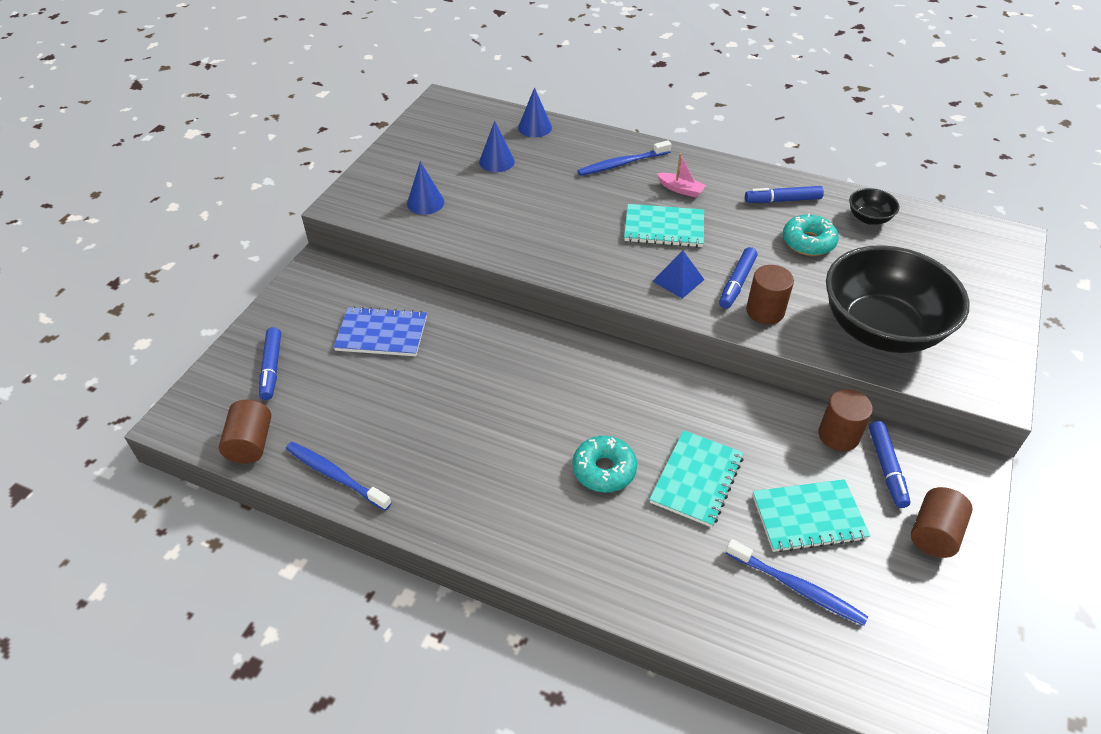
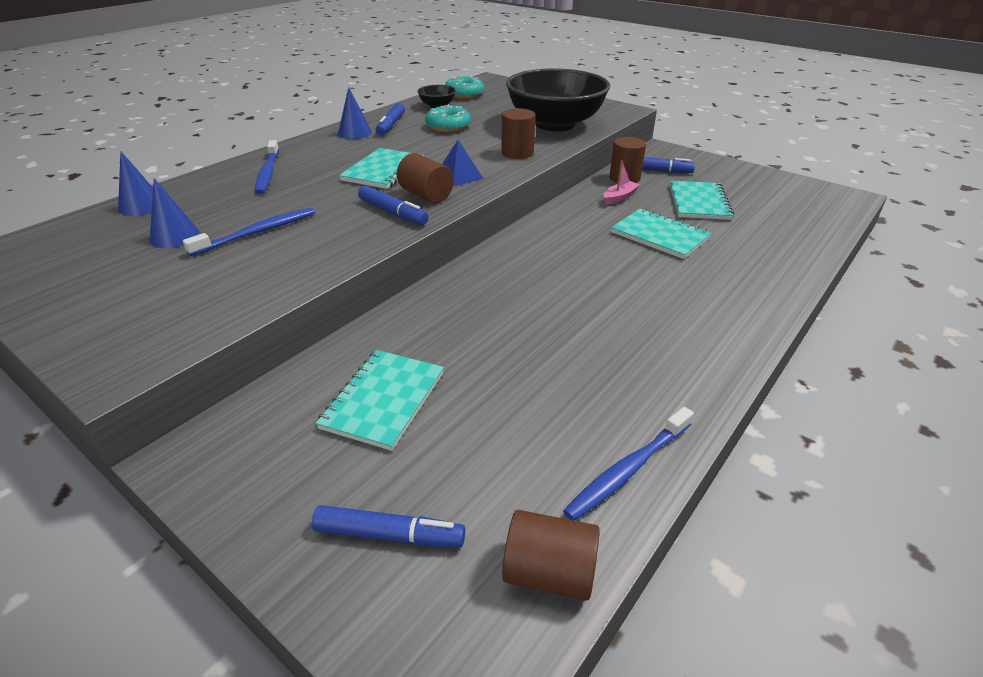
camera: 75 degrees left, 10 degrees down
blue notebook [333,306,427,356] -> turquoise notebook [316,350,444,451]
blue cone [407,161,444,215] -> blue cone moved to [338,87,372,139]
turquoise donut [572,436,637,492] -> turquoise donut moved to [445,75,484,99]
pink boat [657,153,706,198] -> pink boat moved to [604,160,640,205]
blue marker [719,247,757,309] -> blue marker moved to [358,185,428,225]
blue toothbrush [726,539,868,626] -> blue toothbrush moved to [183,208,315,256]
brown cylinder [911,487,973,558] -> brown cylinder moved to [397,153,454,203]

